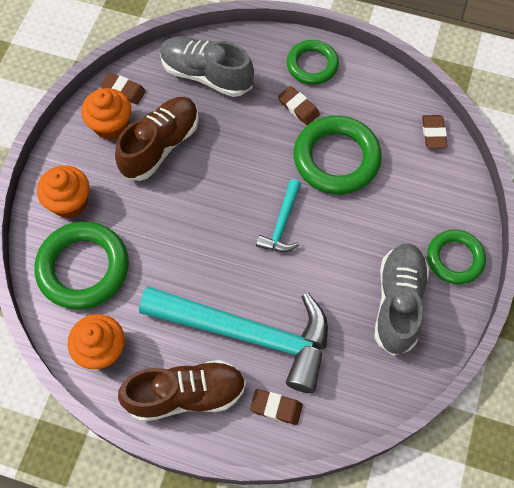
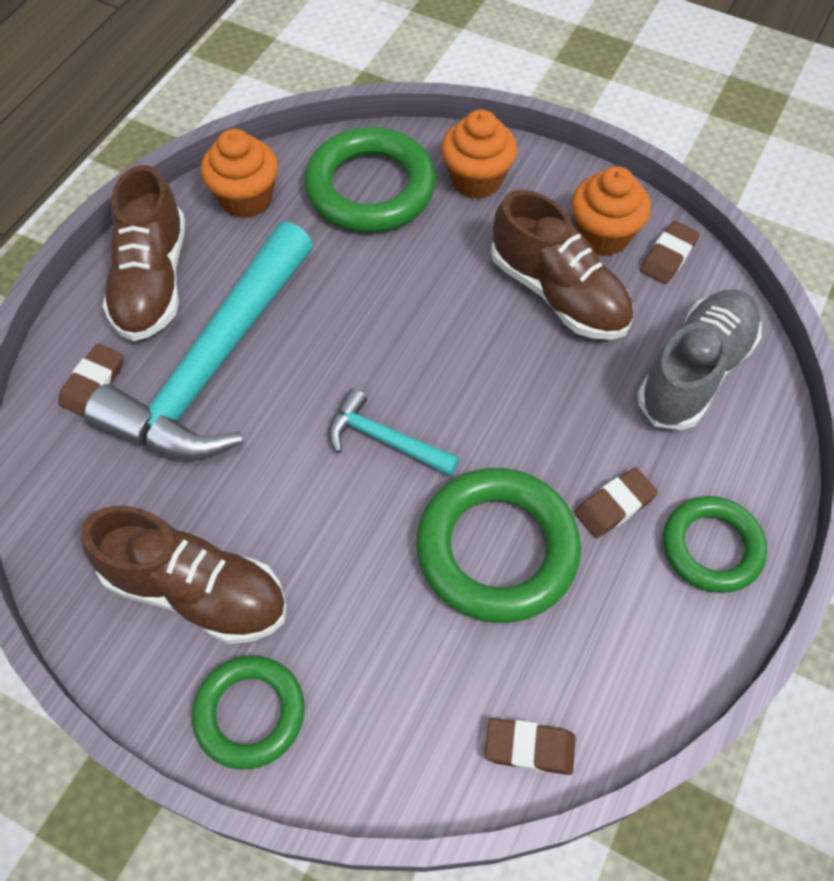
camera: 100 degrees right, 5 degrees down
grey shoe [374,243,429,356] -> brown shoe [81,506,287,644]

